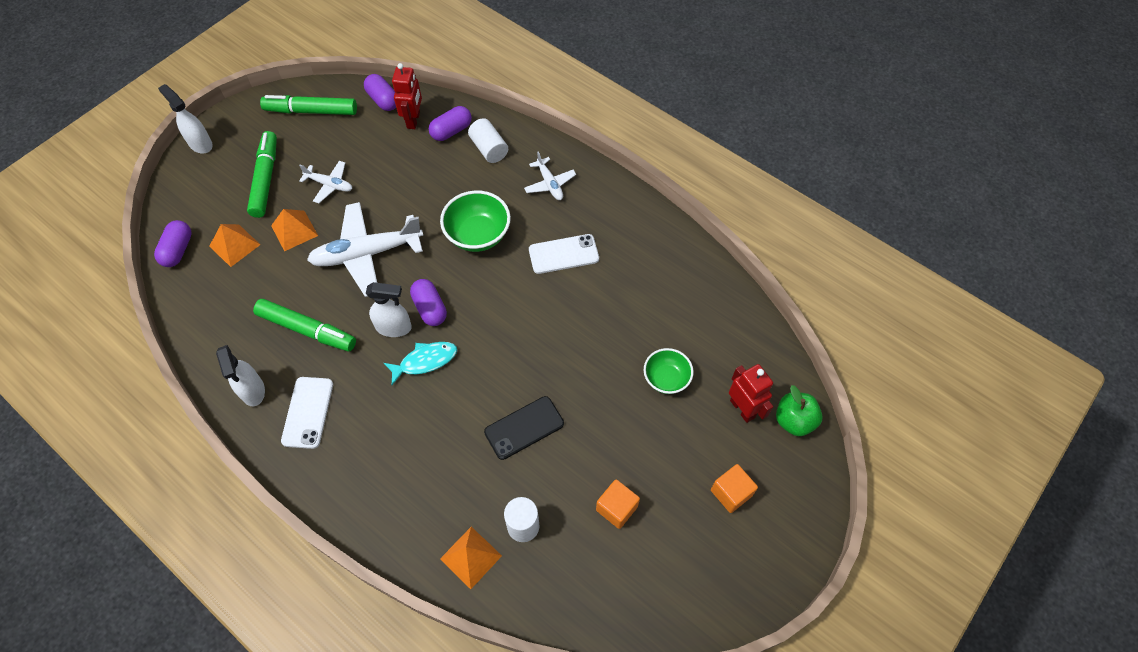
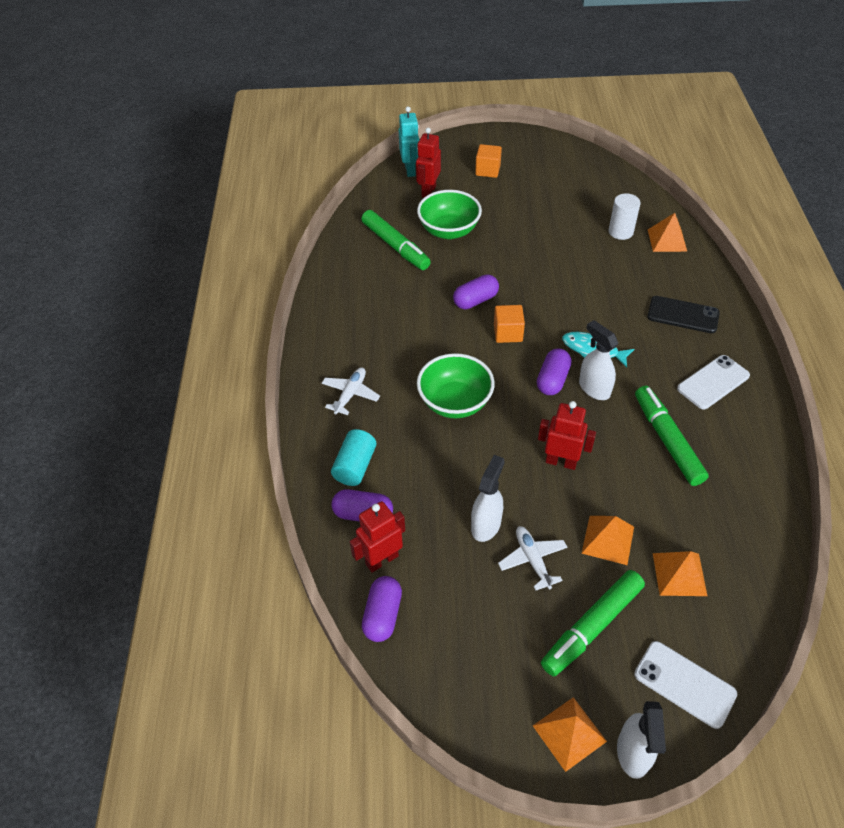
camera: 130 degrees left, 10 degrees down
purple capsule [154,220,192,267] -> purple capsule moved to [453,274,499,309]
white spray bottle [216,345,265,406] -> white spray bottle moved to [471,455,505,542]
green marker [260,95,357,115] -> green marker moved to [361,210,431,270]
white plane [307,202,423,297] -> red robot [538,401,596,470]
white cylinder [468,118,508,163] -> turquoise cylinder [331,429,377,486]
black phone [484,396,564,460] -> black phone moved to [647,296,720,333]
white phone [529,234,599,274] -> white phone moved to [634,641,737,729]
orange cube [596,479,640,529] -> orange cube moved to [494,305,525,343]
green bowl [644,348,694,394] -> green bowl [417,190,482,239], size x1.54
green apple [776,385,823,436] -> turquoise robot [399,106,419,177]
none -> orange pyramid [533,697,607,772]

